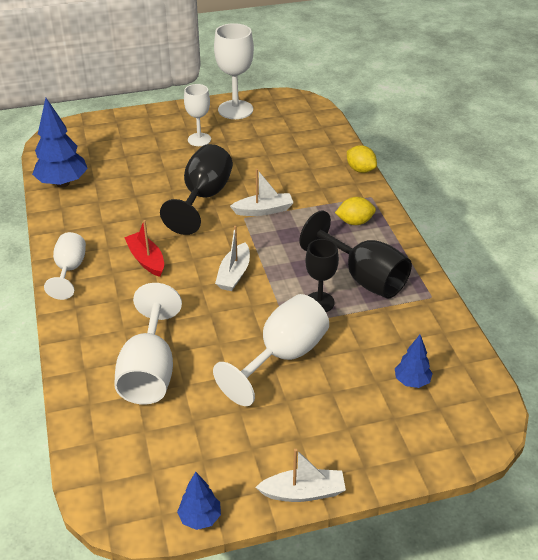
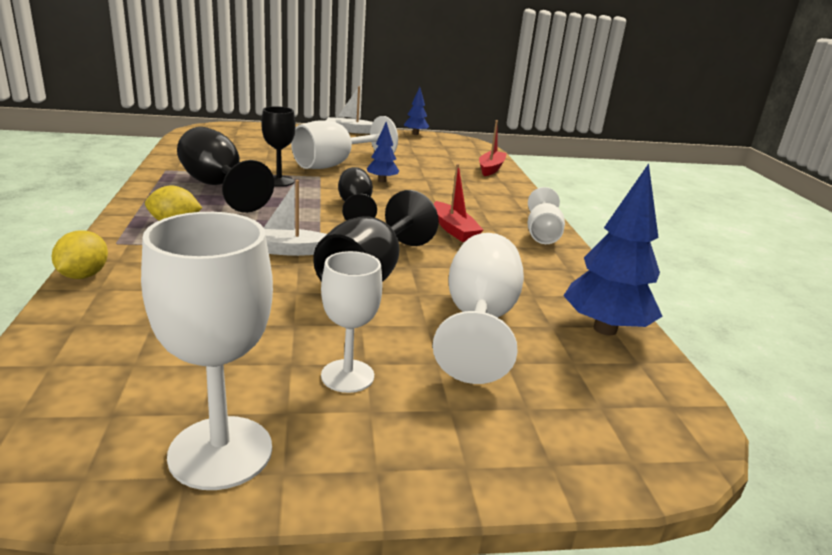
camera: 175 degrees left, 15 degrees down
white goblet [114,283,182,405] -> white goblet moved to [433,233,524,384]
white boat [215,226,250,291] -> black goblet [338,167,377,221]
yellow lemon [347,145,377,173] -> yellow lemon turned 45 degrees clockwise [52,230,108,279]
blue tree [395,335,433,388] -> blue tree moved to [367,122,399,182]
none -> red boat [479,120,507,176]

